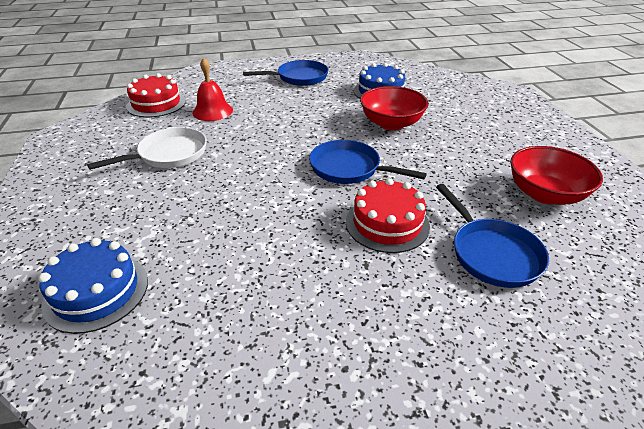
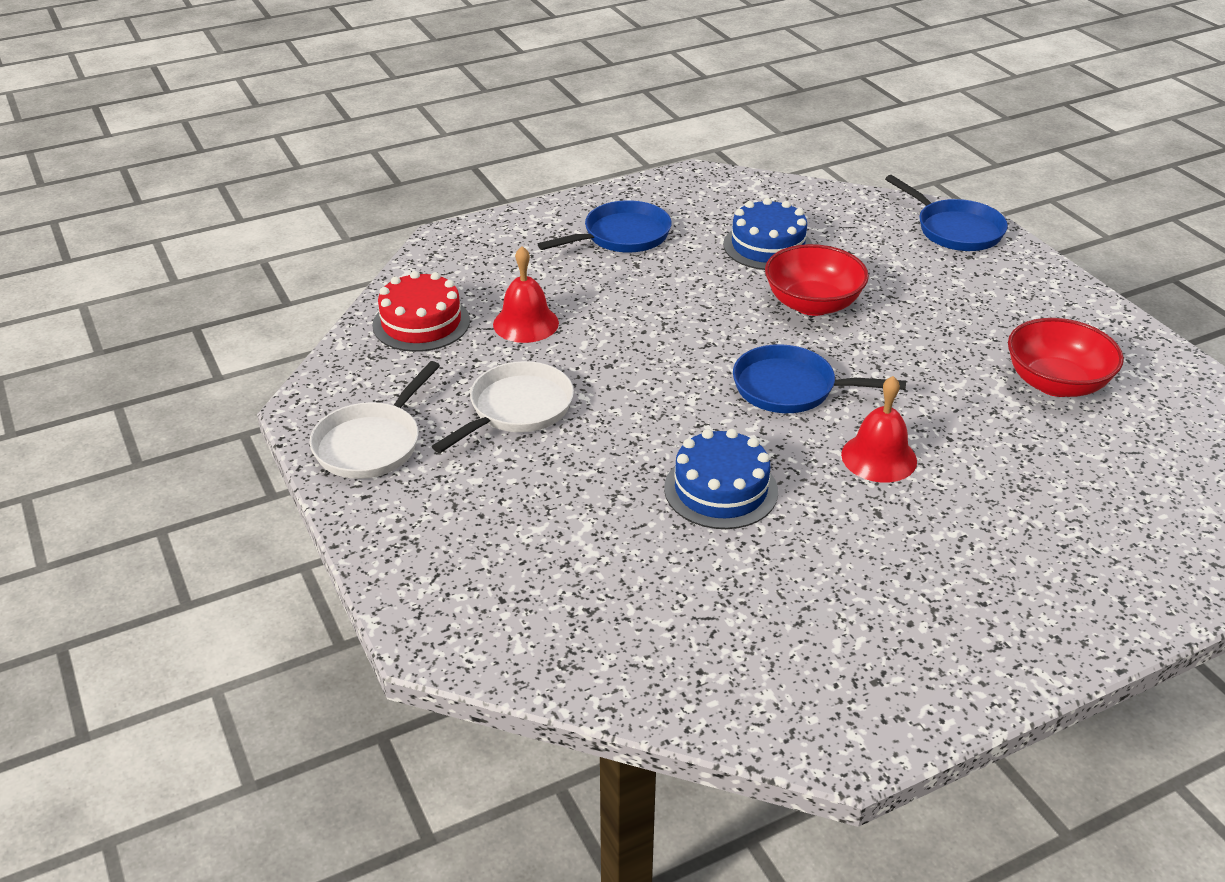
camera: 15 degrees left, 0 degrees up
blue cake [38,238,148,334] -> blue cake moved to [664,429,778,529]
red cake [346,178,430,253] -> red bell [841,376,917,483]
blue pan [436,184,549,288] -> blue pan moved to [885,175,1008,251]
none -> white pan [310,361,440,479]

